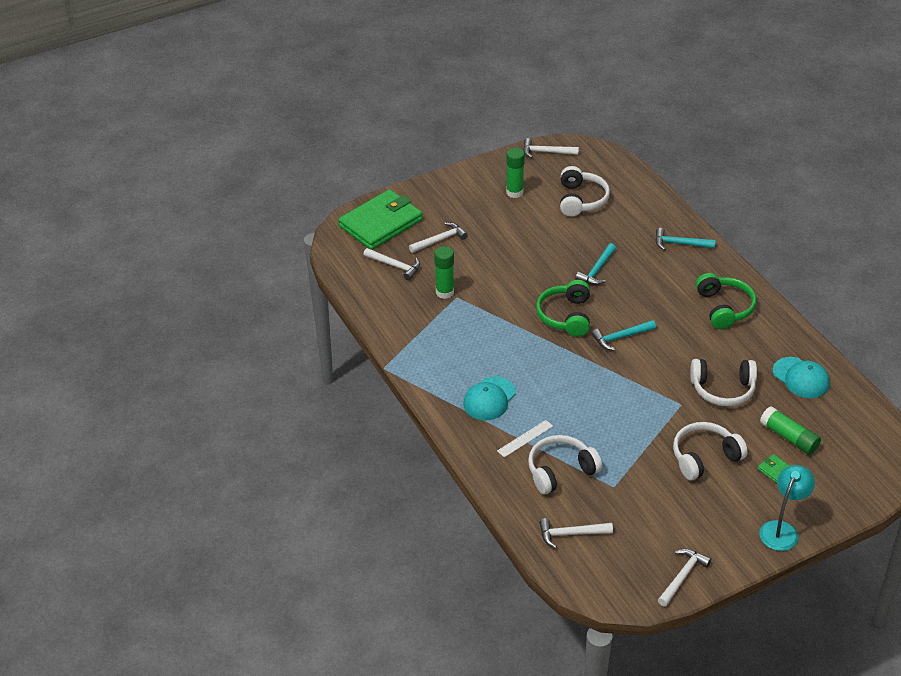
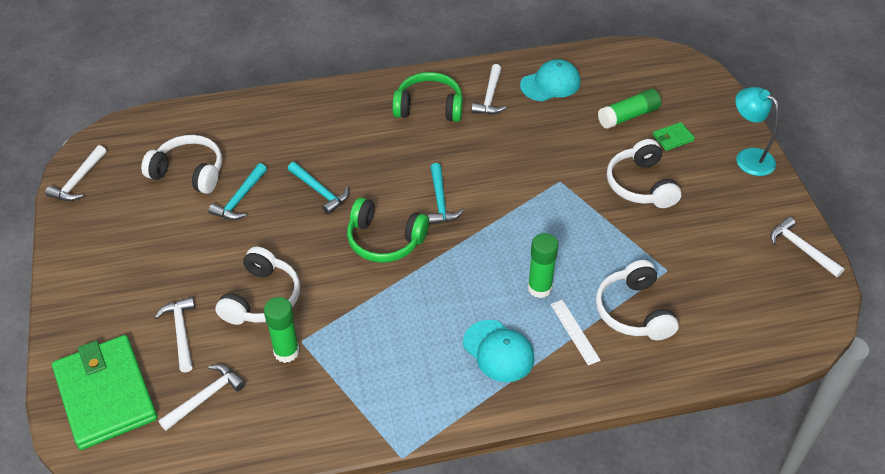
camera: 75 degrees left, 5 degrees up
green glue stick [506,148,525,198] -> green glue stick moved to [528,233,558,298]
white hammer [539,518,613,549] -> white hammer moved to [471,64,506,115]
turquoise hammer [655,228,716,250] -> turquoise hammer moved to [209,163,267,220]
white headphones [690,359,757,406] -> white headphones moved to [215,247,300,325]

